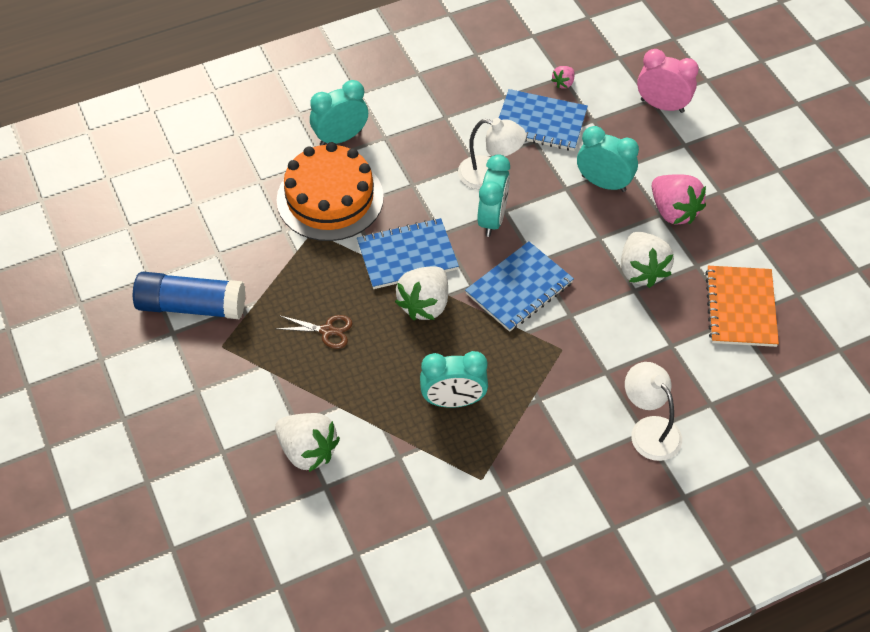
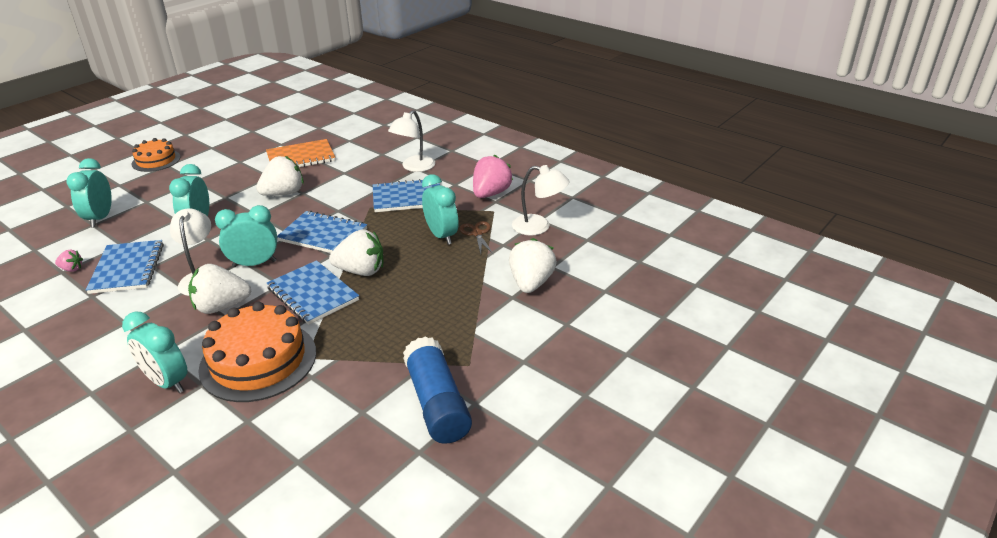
camera: 115 degrees left, 20 degrees down
brown scissors [276,315,353,349] -> brown scissors moved to [459,221,494,255]
pink clock [637,49,699,113] -> turquoise clock [67,158,112,227]
pink strawberry [651,174,706,225] -> pink strawberry moved to [473,155,513,198]
none -> orange cake [132,138,181,172]
none -> white strawberry [188,264,251,314]
none -> blue notebook [373,179,440,212]
none -> white lamp [512,165,570,235]

